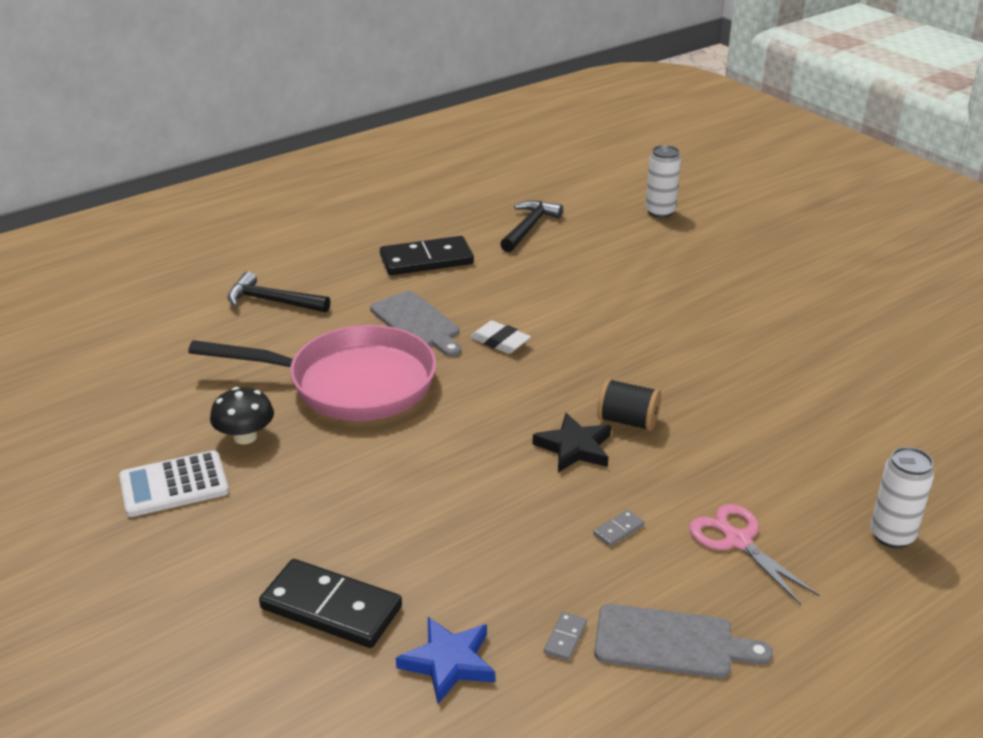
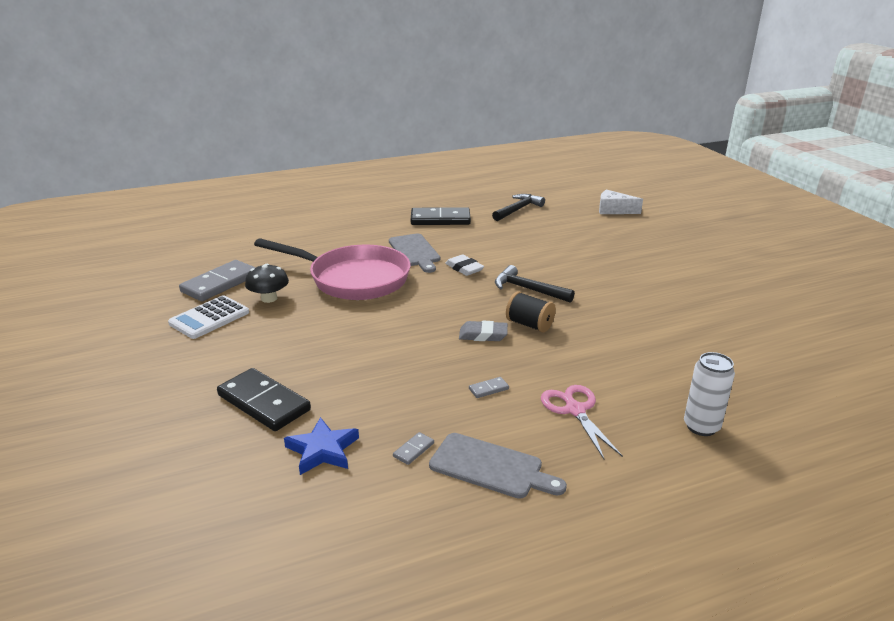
camera: 15 degrees right, 5 degrees down
white calculator [119,450,229,517] -> white calculator turned 45 degrees counterclockwise [168,295,249,339]
black hammer [227,271,330,313] -> black hammer moved to [495,265,575,303]
black star [533,413,611,472] -> grey eraser [459,321,508,341]
white can [645,145,681,218] -> white cheese [599,189,643,214]
none -> grey domino [179,260,256,301]

